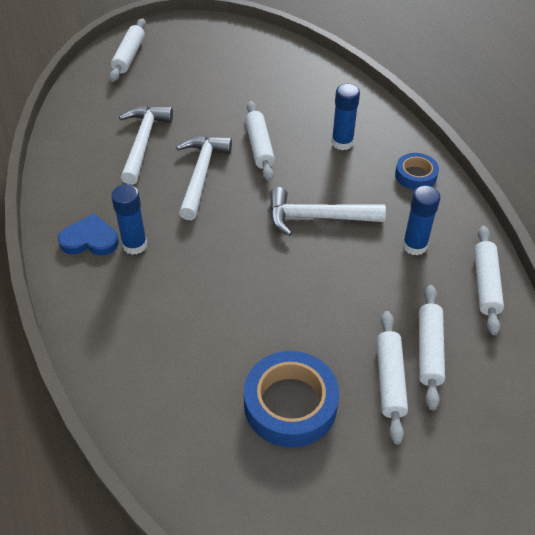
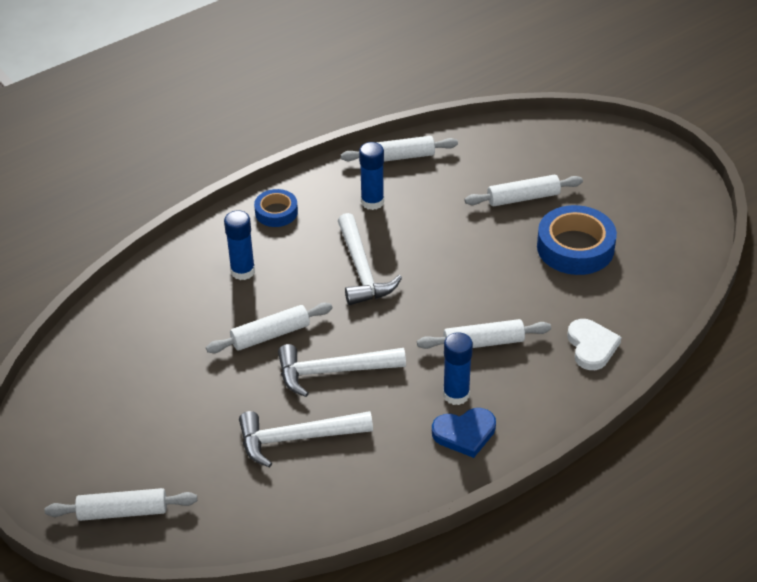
camera: 105 degrees left, 5 degrees down
blue heart [58,214,119,256] -> blue heart turned 90 degrees counterclockwise [432,408,496,458]
white rolling pin [419,285,445,410] -> white rolling pin moved to [417,319,551,349]
none -> white heart [568,319,622,370]

